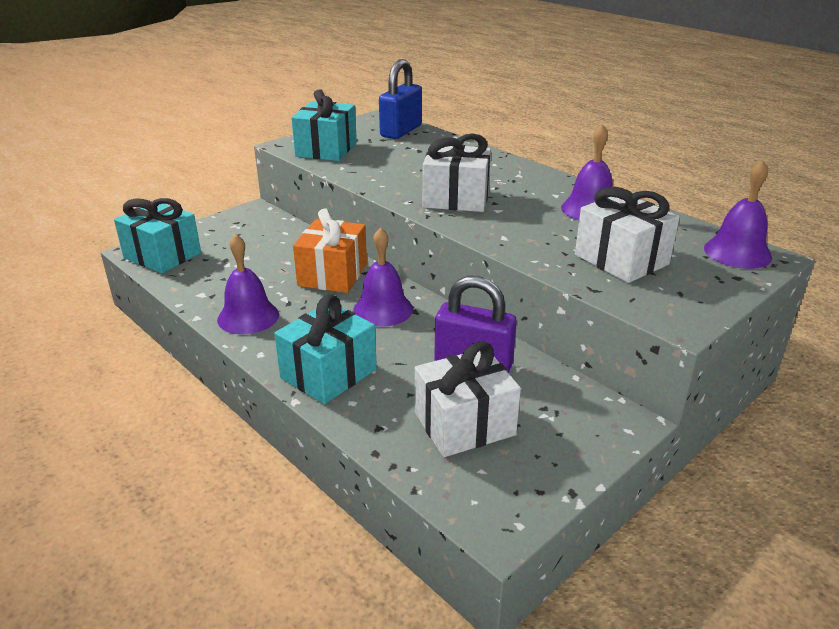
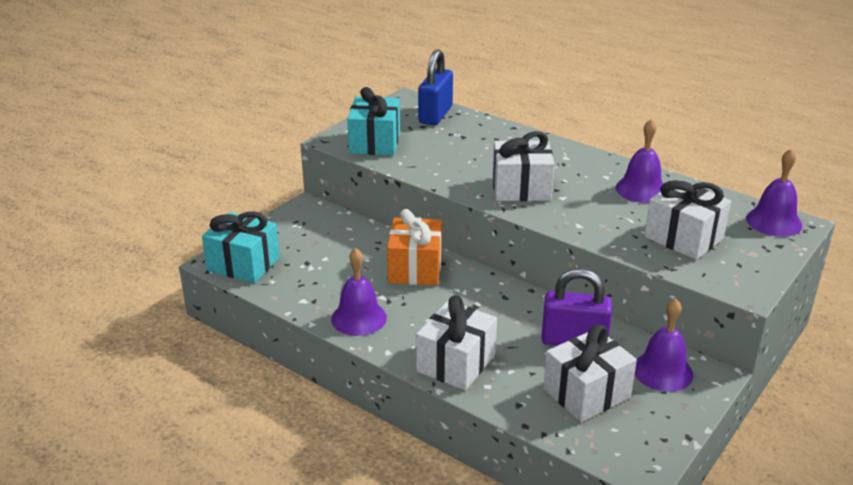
camera: 10 degrees left, 0 degrees up
turquoise gift [274,294,377,404] -> white gift [416,295,497,390]
purple bell [353,227,413,327] -> purple bell moved to [635,298,693,392]

